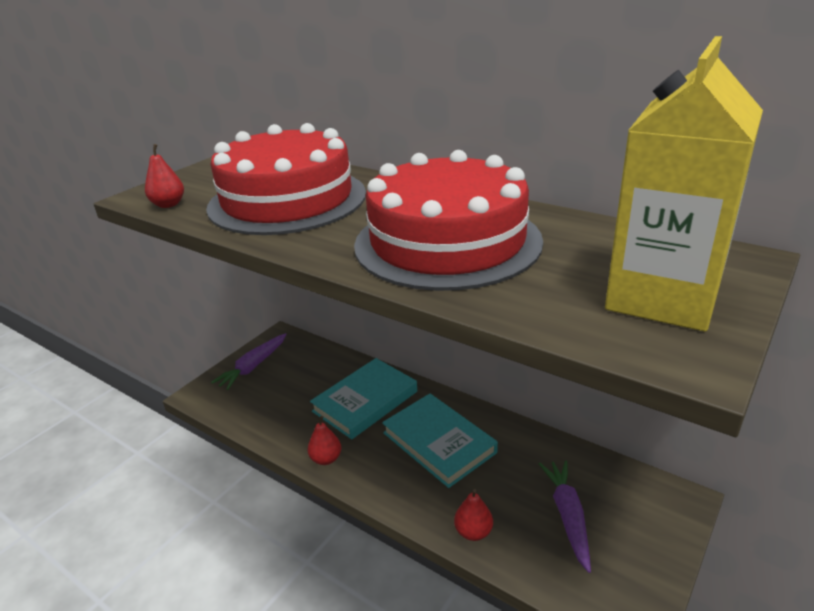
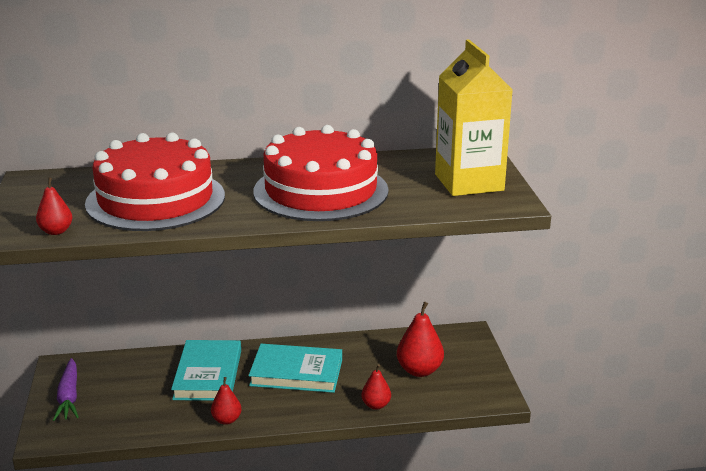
camera: 45 degrees left, 5 degrees down
purple carrot [539,460,591,573] -> red pear [397,302,444,377]

